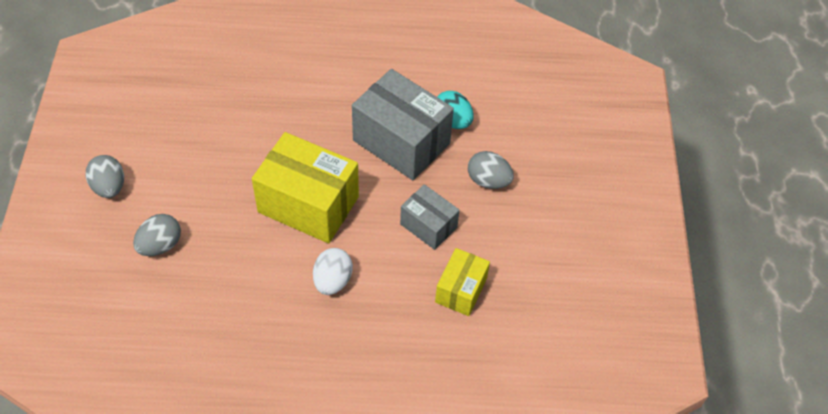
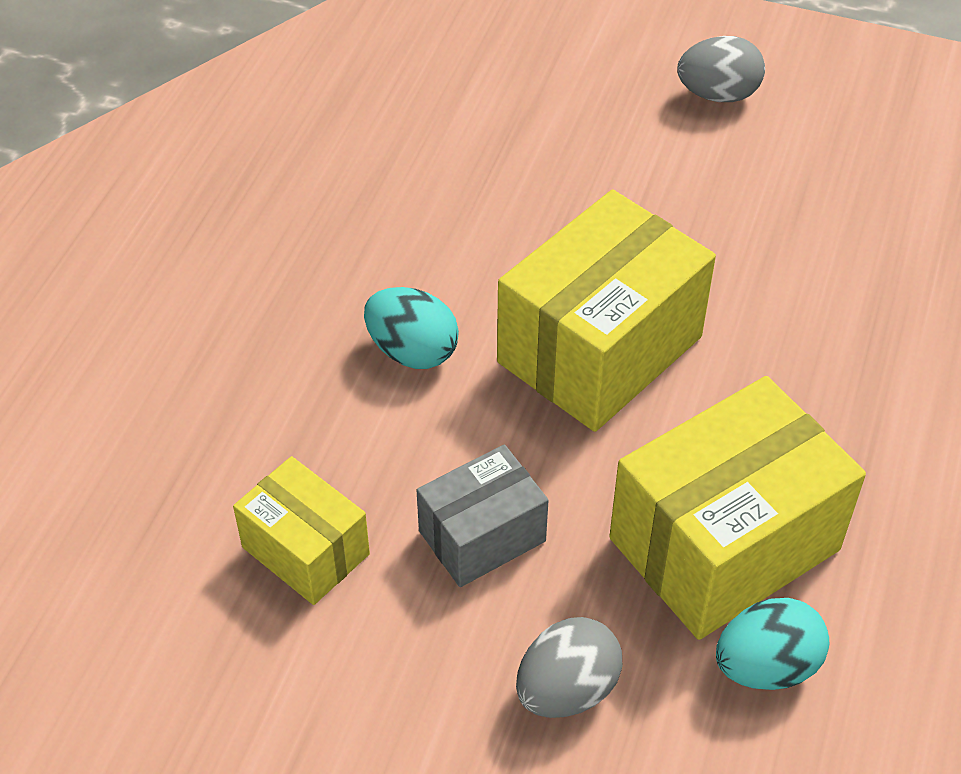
camera: 110 degrees right, 5 degrees down
grey egg [133,214,181,256] -> none
white egg [313,248,353,295] -> turquoise egg [364,287,459,369]
grey box [352,69,454,180] -> yellow box [609,376,866,640]

